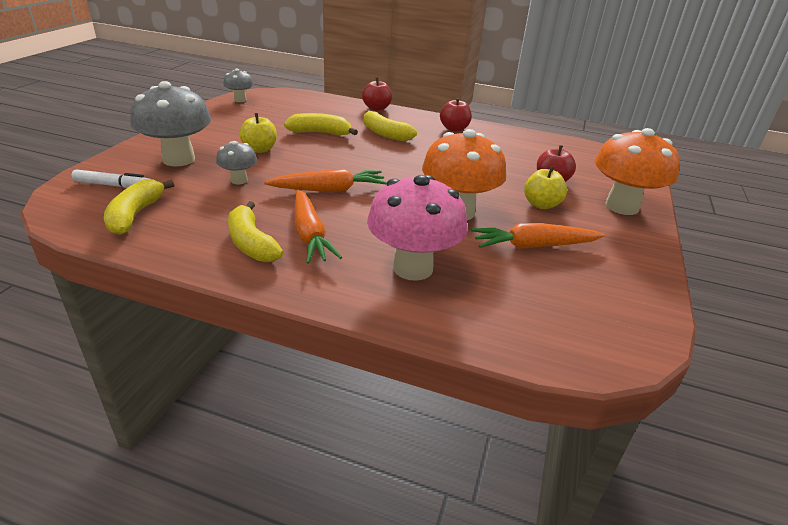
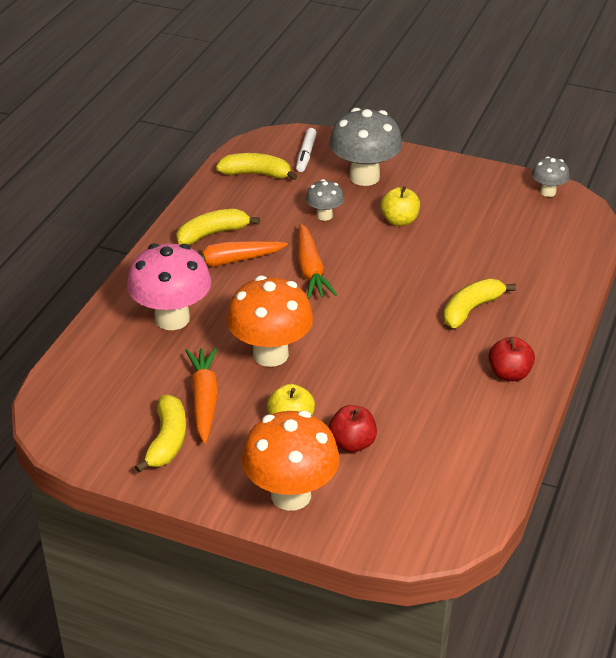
camera: 95 degrees right, 5 degrees up
yellow banana [284,113,358,135] -> yellow banana moved to [135,395,186,473]
red apple [362,78,392,111] -> none

